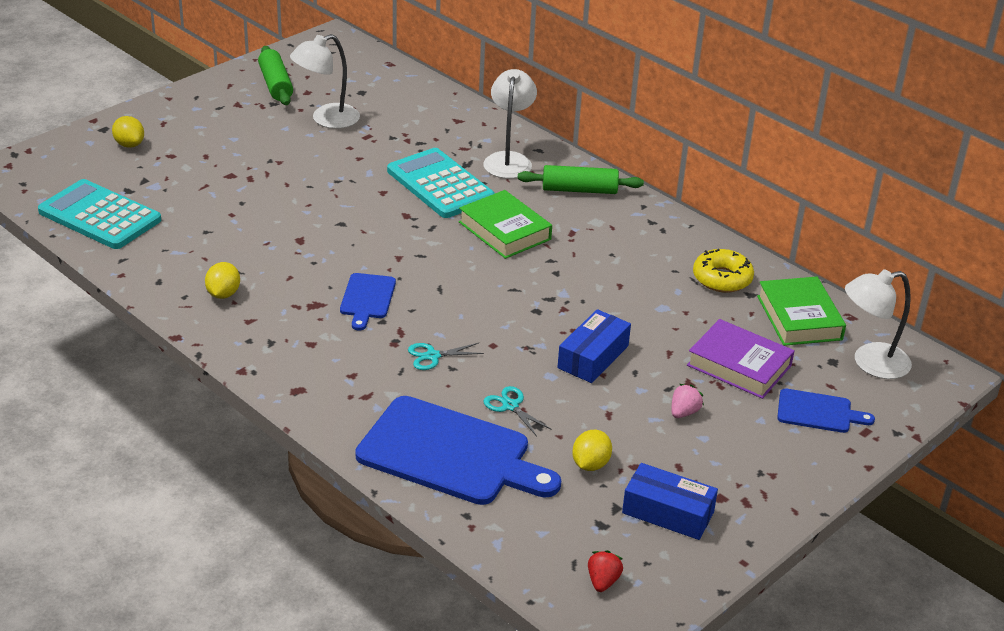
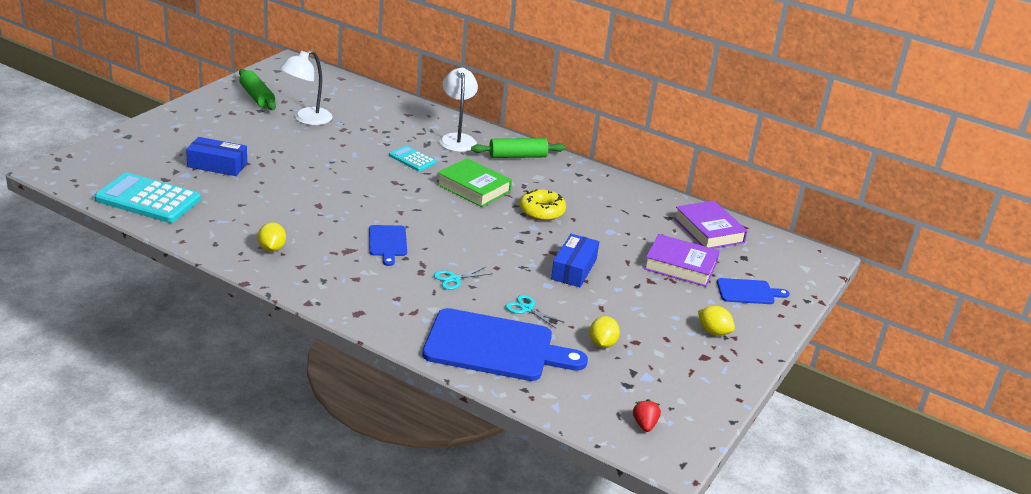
camera: 15 degrees left, 5 degrees down
yellow lemon [112,116,144,148] -> yellow lemon moved to [698,306,735,336]
turquoise calculator [387,148,495,218] -> turquoise calculator [389,146,436,171], size x0.53
blue box [622,463,718,540] -> blue box moved to [186,137,247,176]
pink strawberry [671,384,704,418] -> none
yellow donut [693,249,754,293] -> yellow donut moved to [520,189,566,221]
green book [757,277,846,346] -> purple book [674,200,748,249]
white lamp [845,269,912,379] -> none

